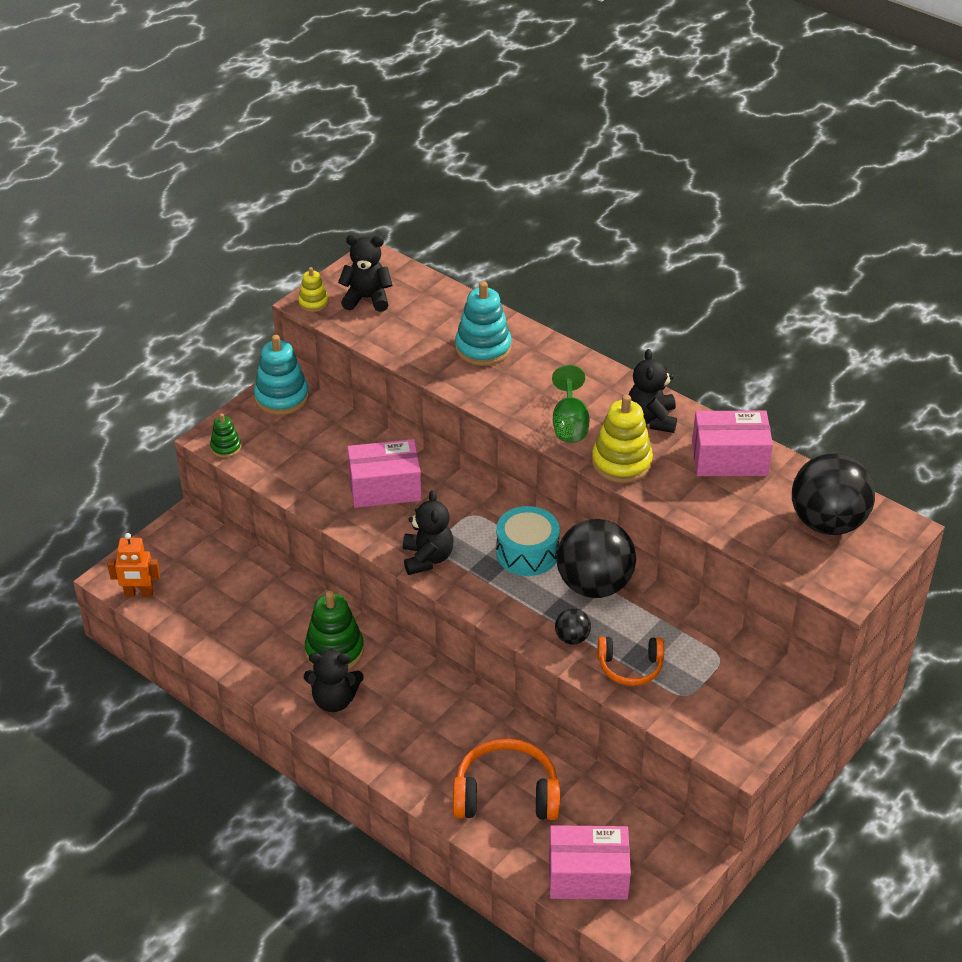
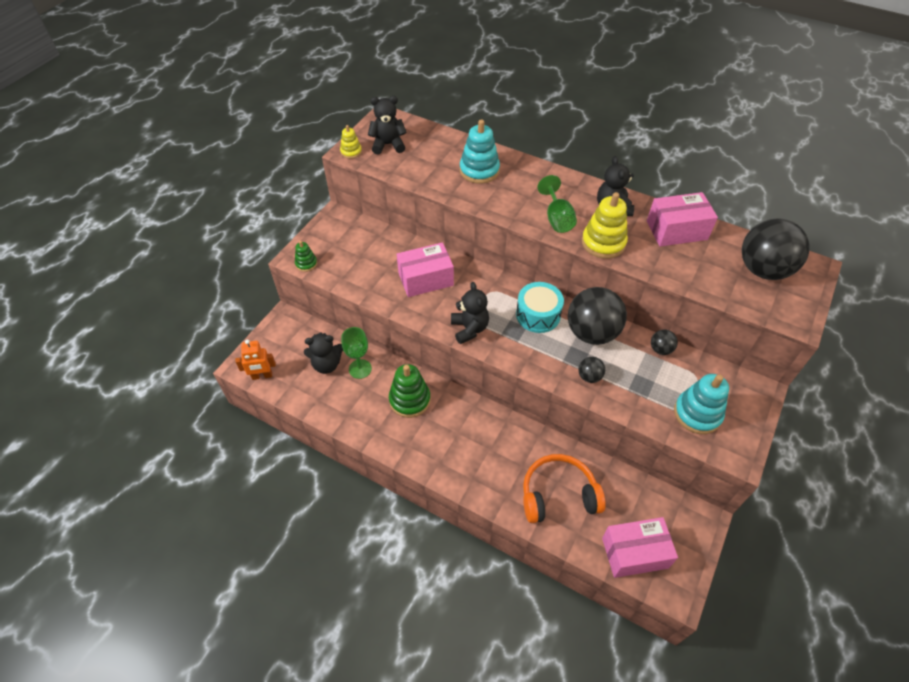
camera: 10 degrees left, 10 degrees up
turquoise stacking toy [254,335,309,415] -> turquoise stacking toy moved to [674,374,729,434]
black teddy bear [304,649,364,712] -> black teddy bear moved to [304,332,343,374]
orange headphones [598,637,664,686] -> none
none -> green goblet [341,327,372,379]
none -> black ball [651,330,678,355]

